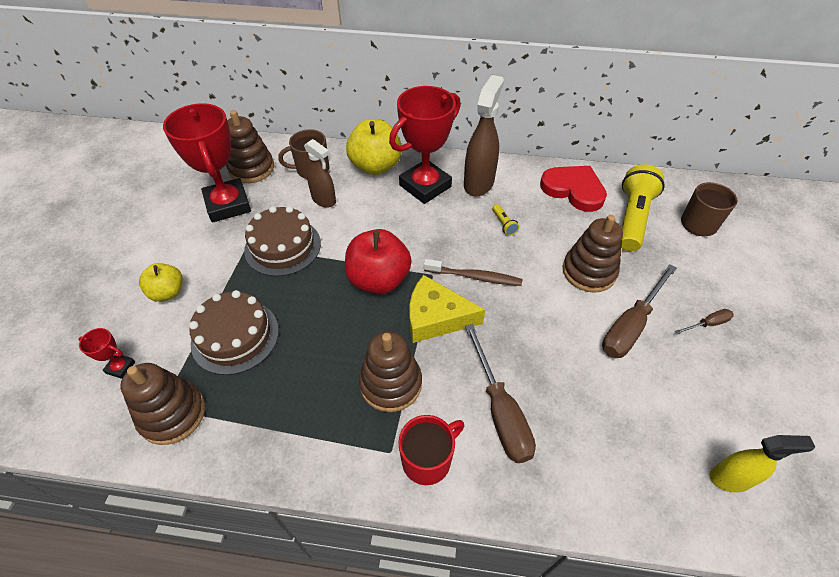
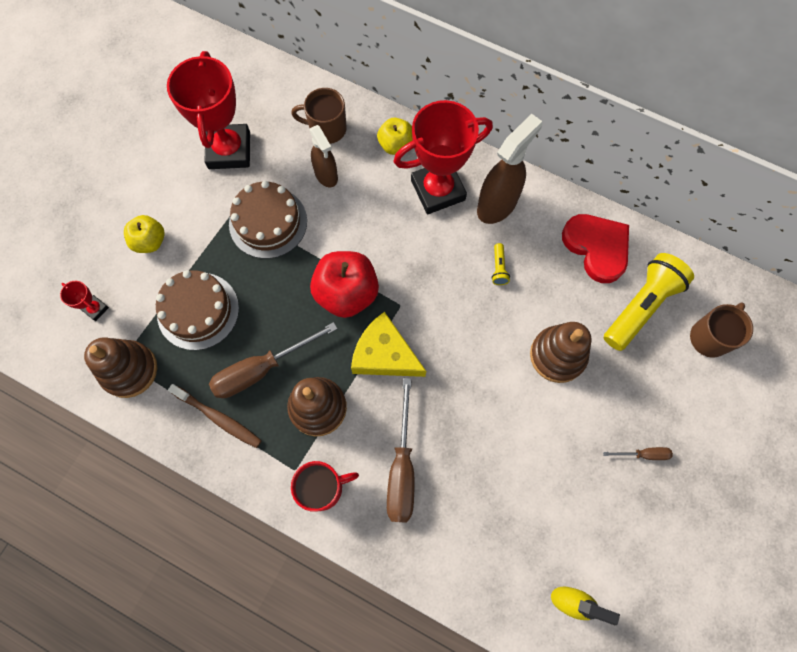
camera: 20 degrees right, 20 degrees up
brown stacking toy [226,110,274,183] -> none
yellow apple [346,119,402,175] -> yellow apple [377,118,413,155], size x0.60
brown toothbrush [424,259,522,286] -> brown toothbrush moved to [168,384,262,448]
brown screwdriver [602,264,677,358] -> brown screwdriver moved to [209,322,337,398]

